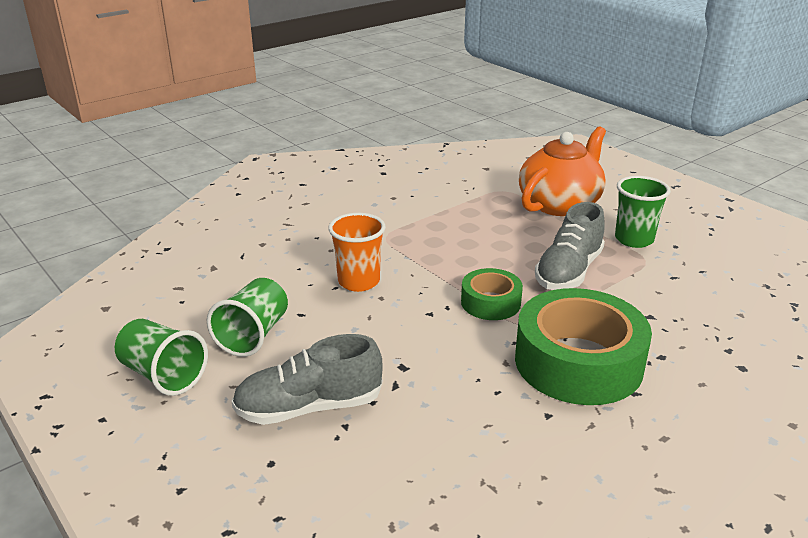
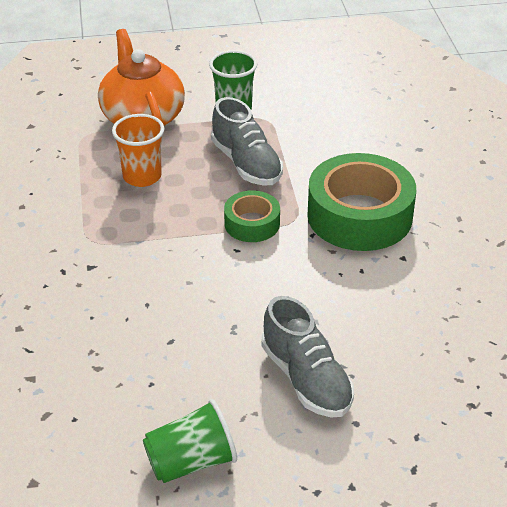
camera: 60 degrees left, 10 degrees up
green cup [207,278,288,357] -> none
grey shoe [231,334,382,425] -> grey shoe turned 45 degrees counterclockwise [261,296,354,417]
orange cup [328,213,386,292] -> orange cup moved to [112,114,164,187]

